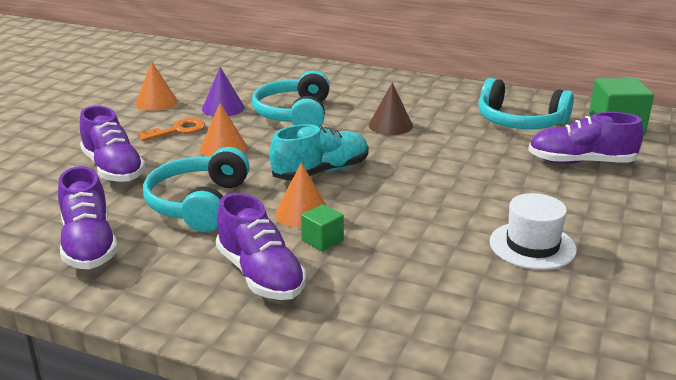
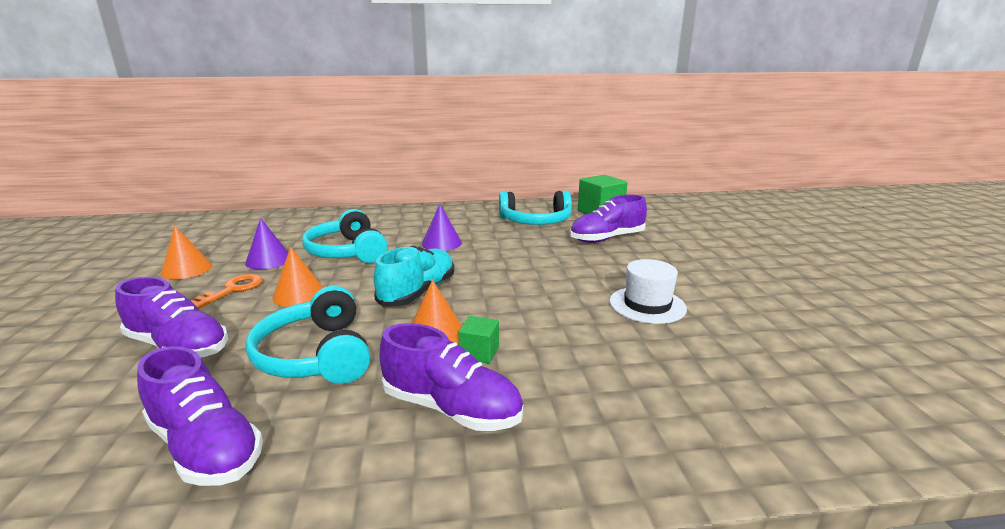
camera: 30 degrees left, 5 degrees down
brown cone [369,82,413,135] -> purple cone [422,204,462,251]

